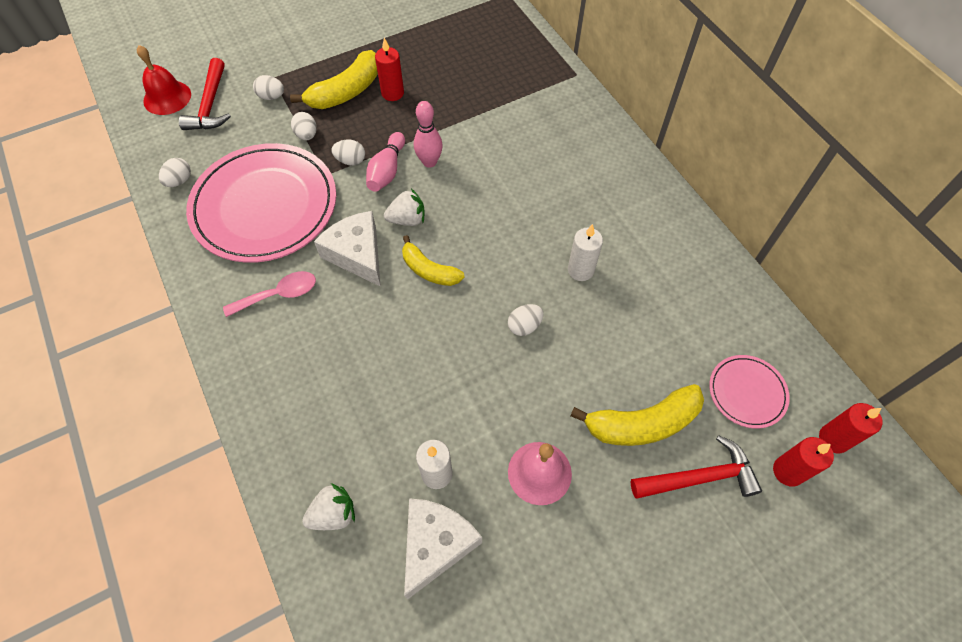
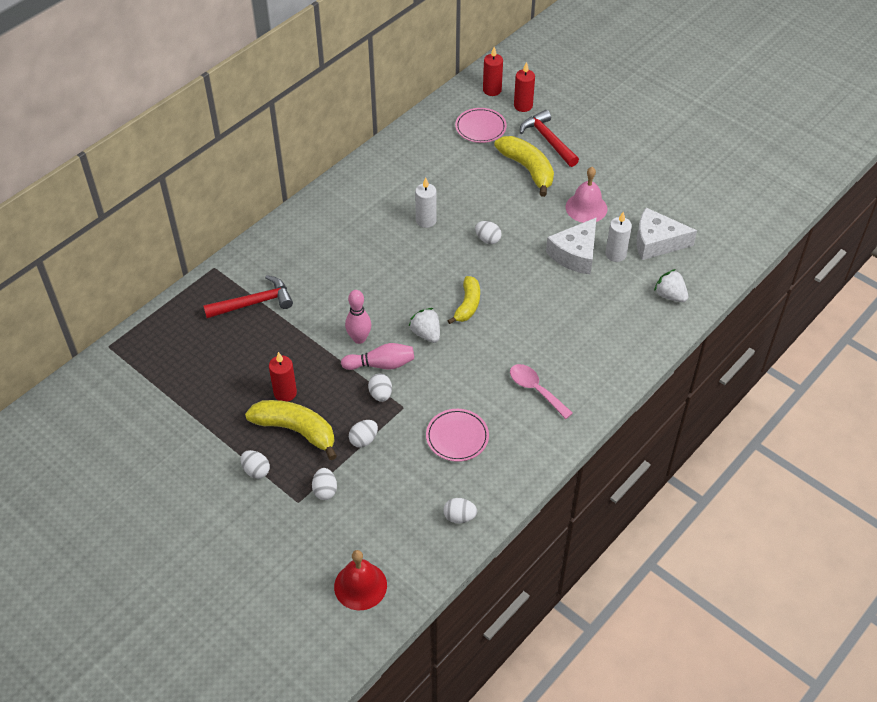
camera: 110 degrees left, 10 degrees down
red hammer [179,58,231,130] -> red hammer moved to [203,275,293,318]
pink plate [186,143,336,263] -> pink plate [426,409,489,462], size x0.46
white cheese [314,211,381,287] -> white cheese moved to [546,218,596,274]
none -> white egg [241,450,270,479]

